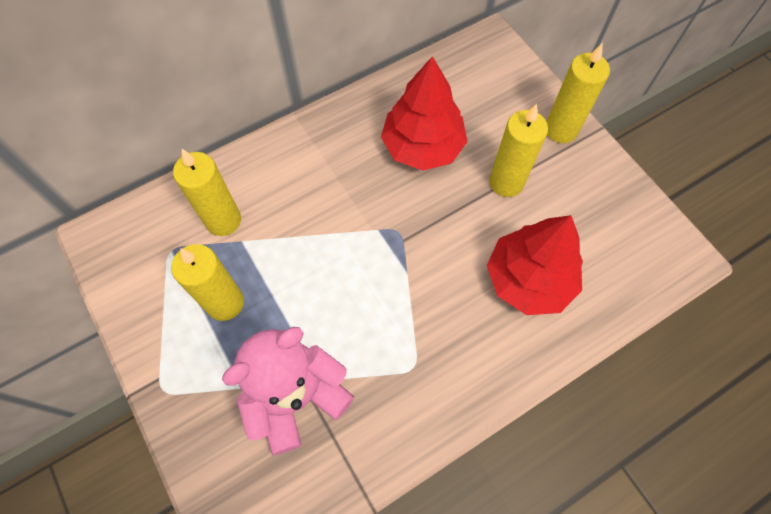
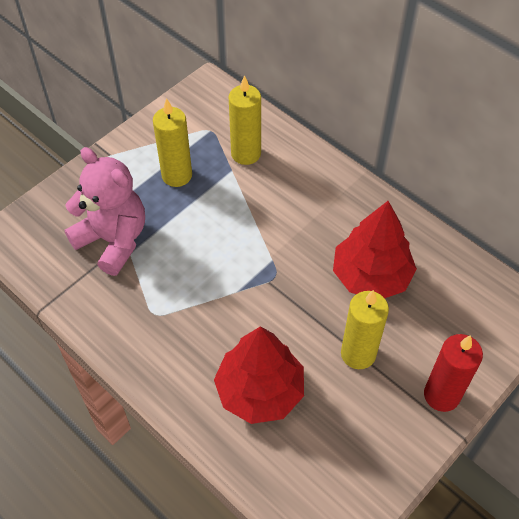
camera: 75 degrees right, 10 degrees down
yellow candle [546,43,610,143] -> red candle [424,334,483,412]

